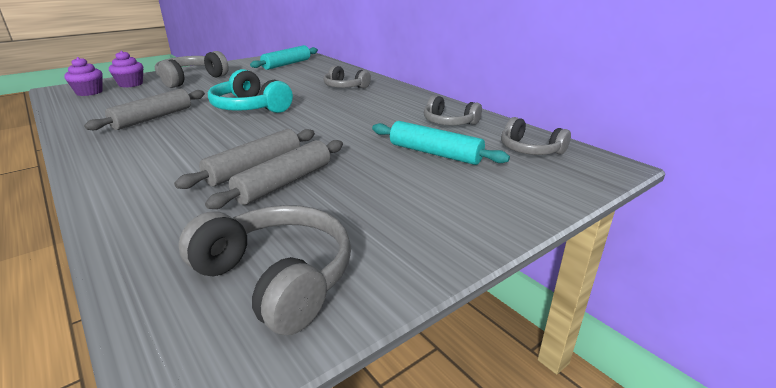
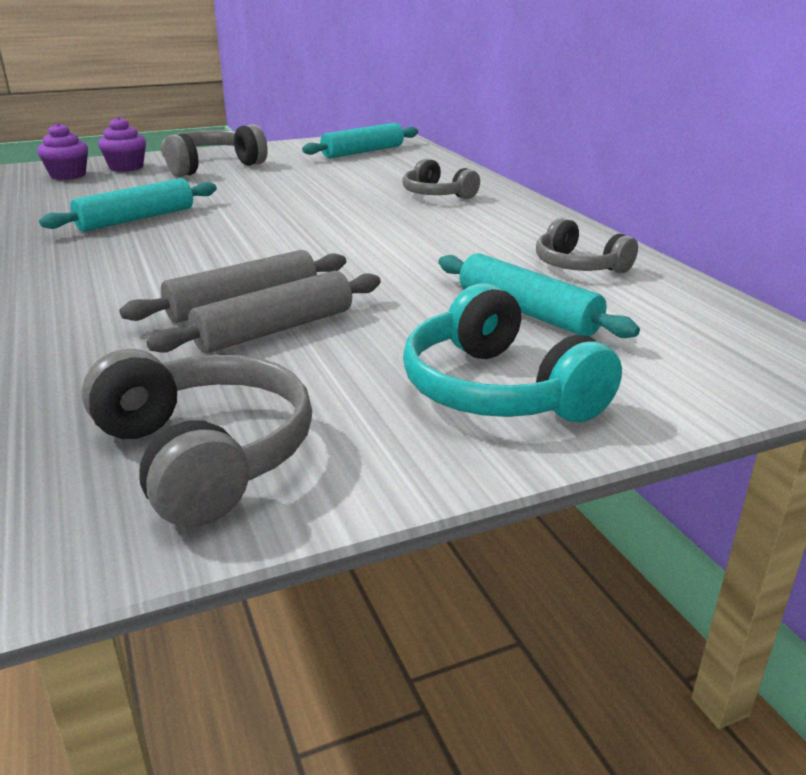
camera: 15 degrees right, 0 degrees up
grey rolling pin [84,89,205,130] -> turquoise rolling pin [39,178,217,232]
turquoise headphones [208,69,293,113] -> turquoise headphones moved to [403,283,622,422]
grey headphones [501,117,571,155] -> none

